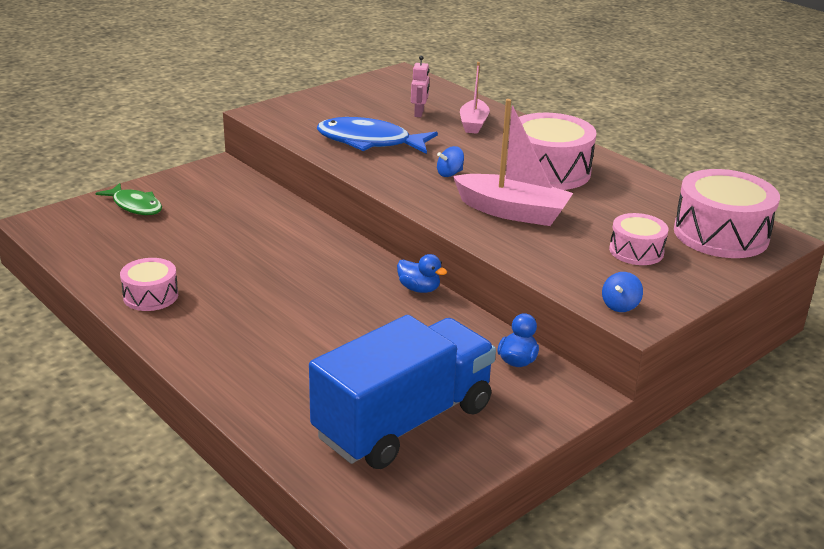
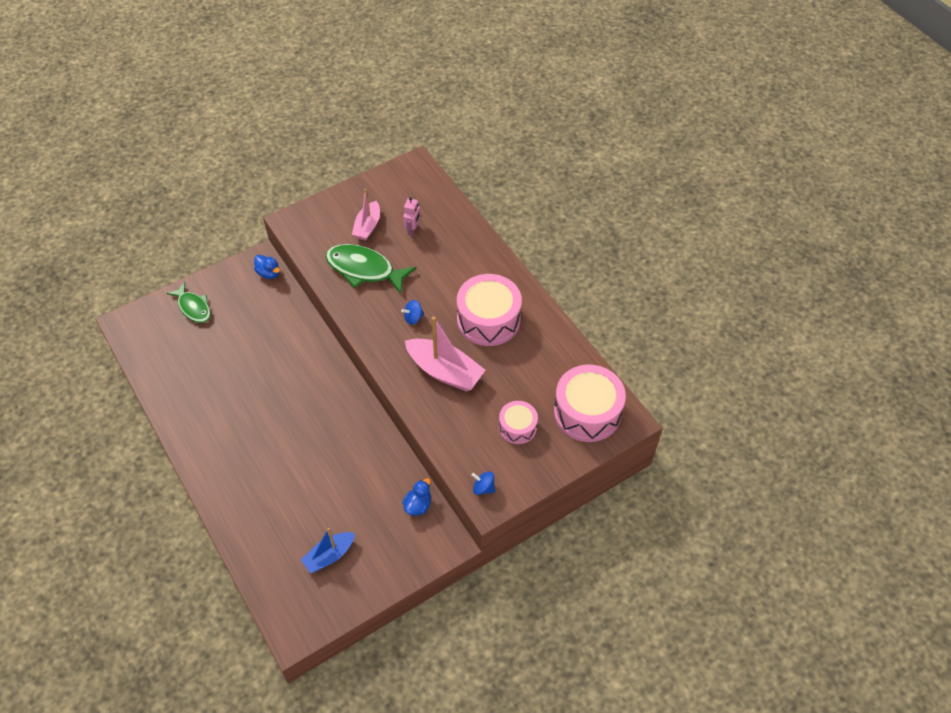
camera: 10 degrees right, 25 degrees up
pink drum [120,258,178,311] -> none
blue truck [309,315,496,469] -> blue boat [301,528,355,573]
blue fish [317,117,438,154] -> green fish [325,244,416,294]
blue duck [397,254,447,293] -> blue duck moved to [254,255,280,279]
pink boat [460,62,490,134] -> pink boat moved to [352,189,380,240]
blue spinning top [602,272,643,312] -> blue spinning top turned 75 degrees clockwise [472,471,495,495]

